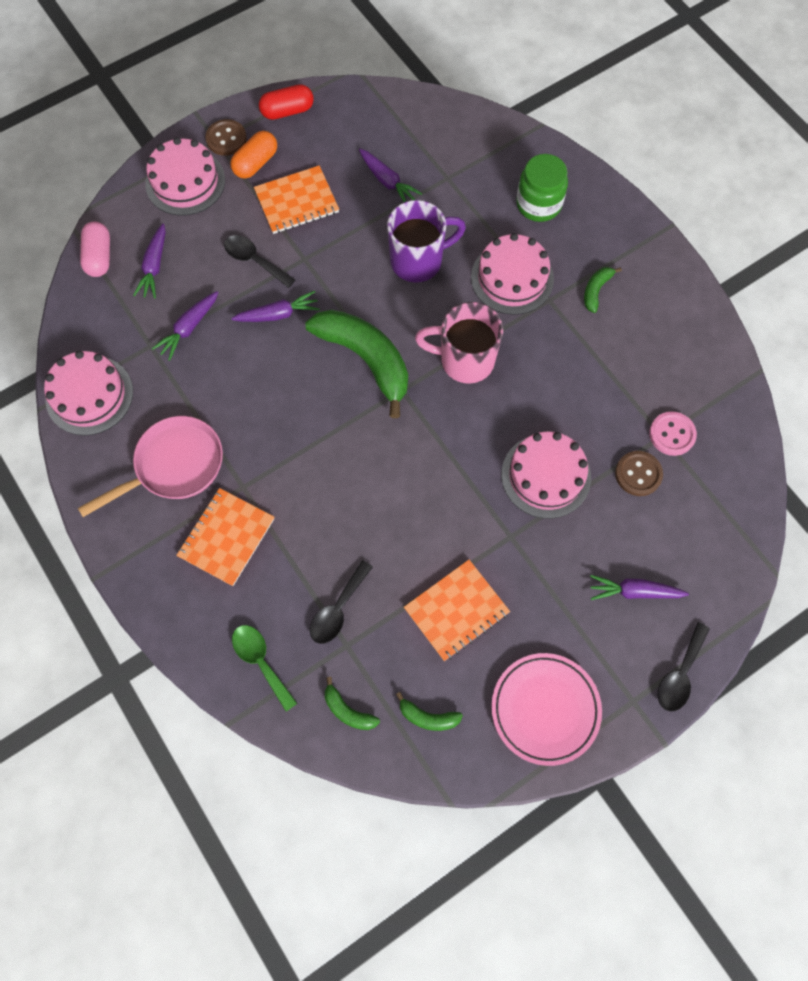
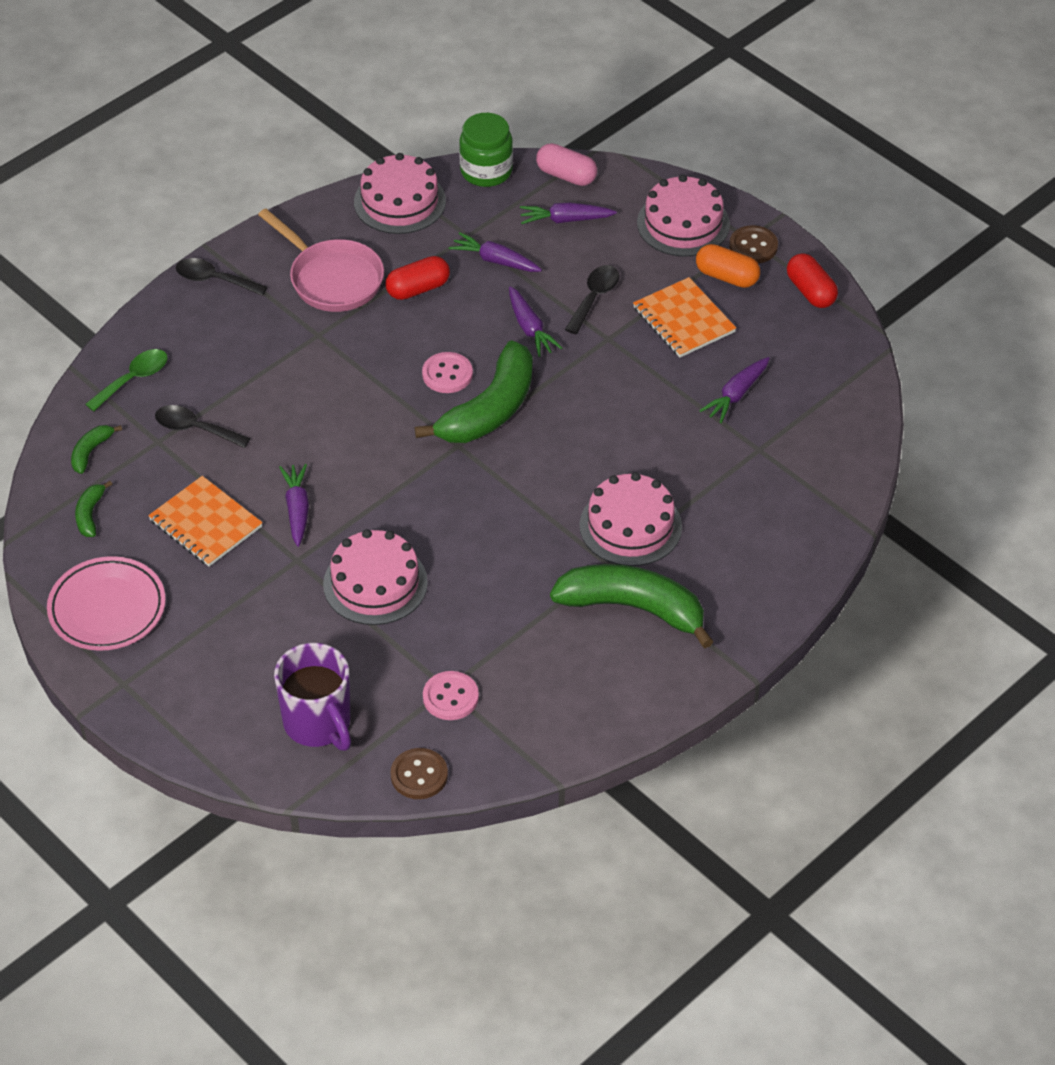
camera: 80 degrees right, 20 degrees down
pink capsule [80,221,110,277] -> pink capsule turned 45 degrees clockwise [536,143,597,186]
orange notebook [176,488,274,586] -> none
purple mug [387,200,466,283] -> purple mug moved to [274,643,351,751]
pink mug [415,302,503,384] -> none
green jar [516,154,568,222] -> green jar moved to [459,113,513,187]
green banana [584,267,622,313] -> green banana [550,564,714,648], size x2.27
purple carrot [590,575,689,600] -> purple carrot moved to [279,464,309,547]
brown button [615,451,663,496] -> brown button moved to [391,748,448,799]
black spoon [657,622,710,712] -> black spoon moved to [176,258,267,296]
none -> red capsule [386,256,450,300]
none -> pink button [422,352,473,393]

